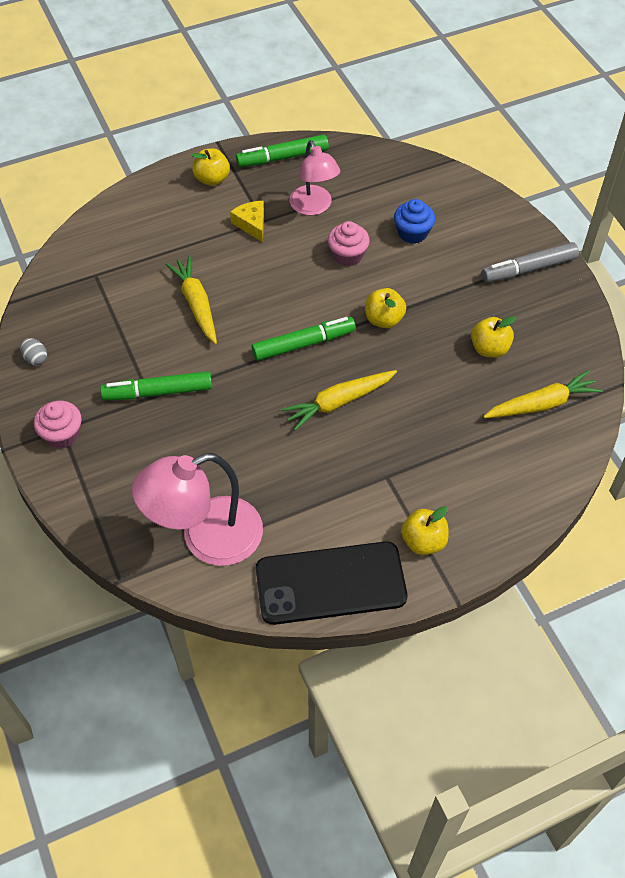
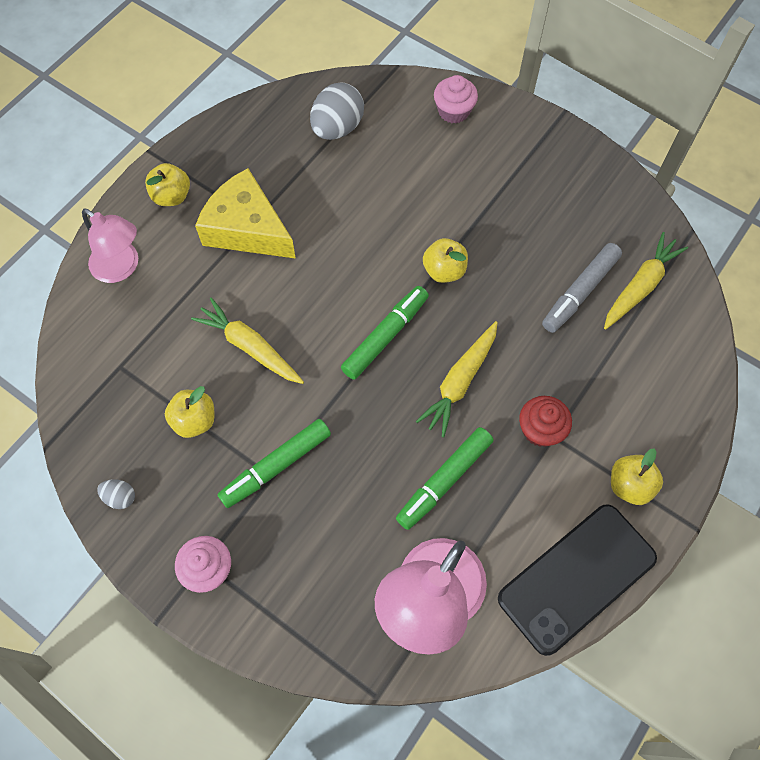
camera: 30 degrees left, 10 degrees up
yellow cheese [230,201,264,242] -> yellow cheese [195,168,296,259], size x1.98
green marker [236,134,329,167] -> green marker moved to [396,427,493,530]
pink lamp [290,140,341,215] -> pink lamp moved to [82,208,138,283]
pink cupcake [328,221,370,266] -> pink cupcake moved to [434,75,478,124]
blue cupcake [394,199,435,244] -> none
yellow apple [471,316,517,358] -> yellow apple moved to [165,386,215,438]
grey marker [482,242,579,282] -> grey marker moved to [542,243,622,333]
none -> grey egg [310,83,364,140]
none -> red cupcake [519,396,572,447]

